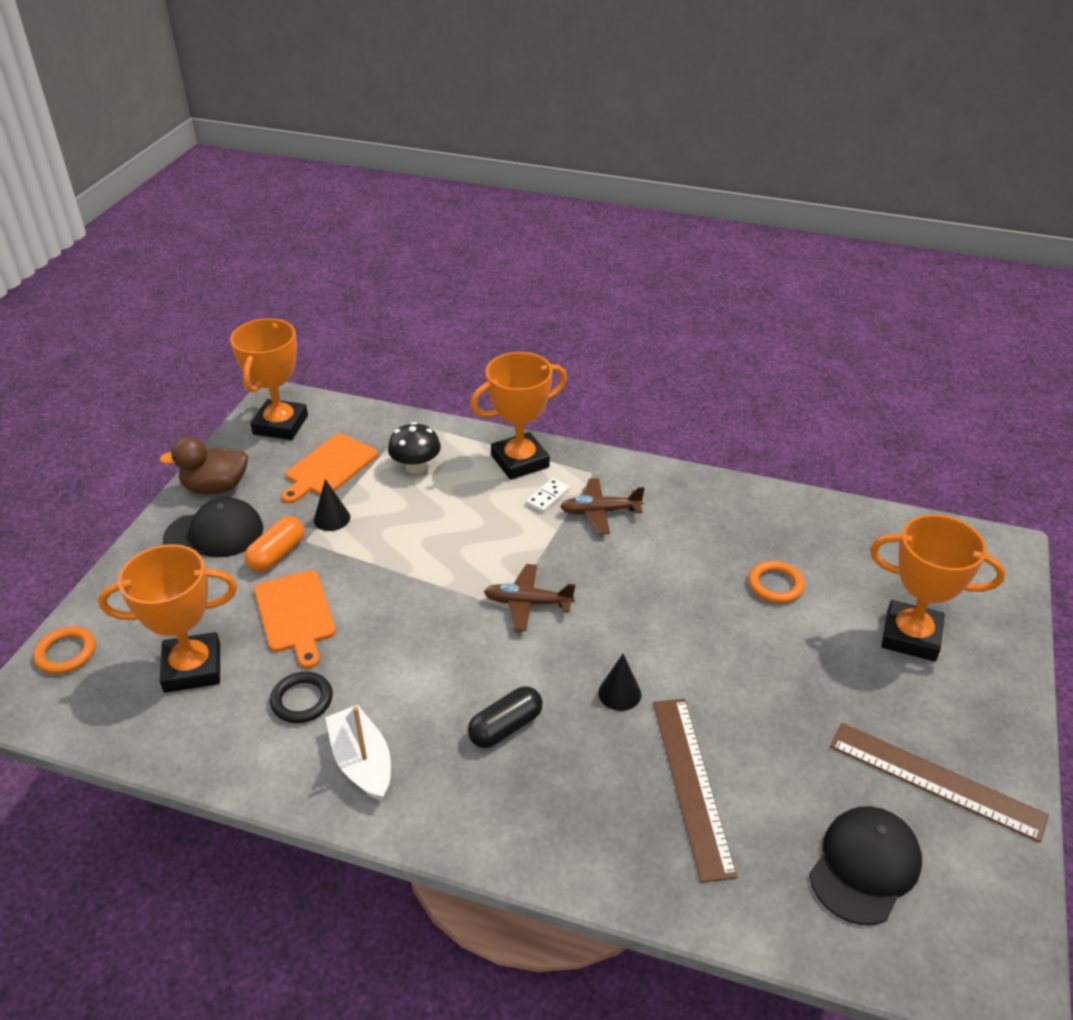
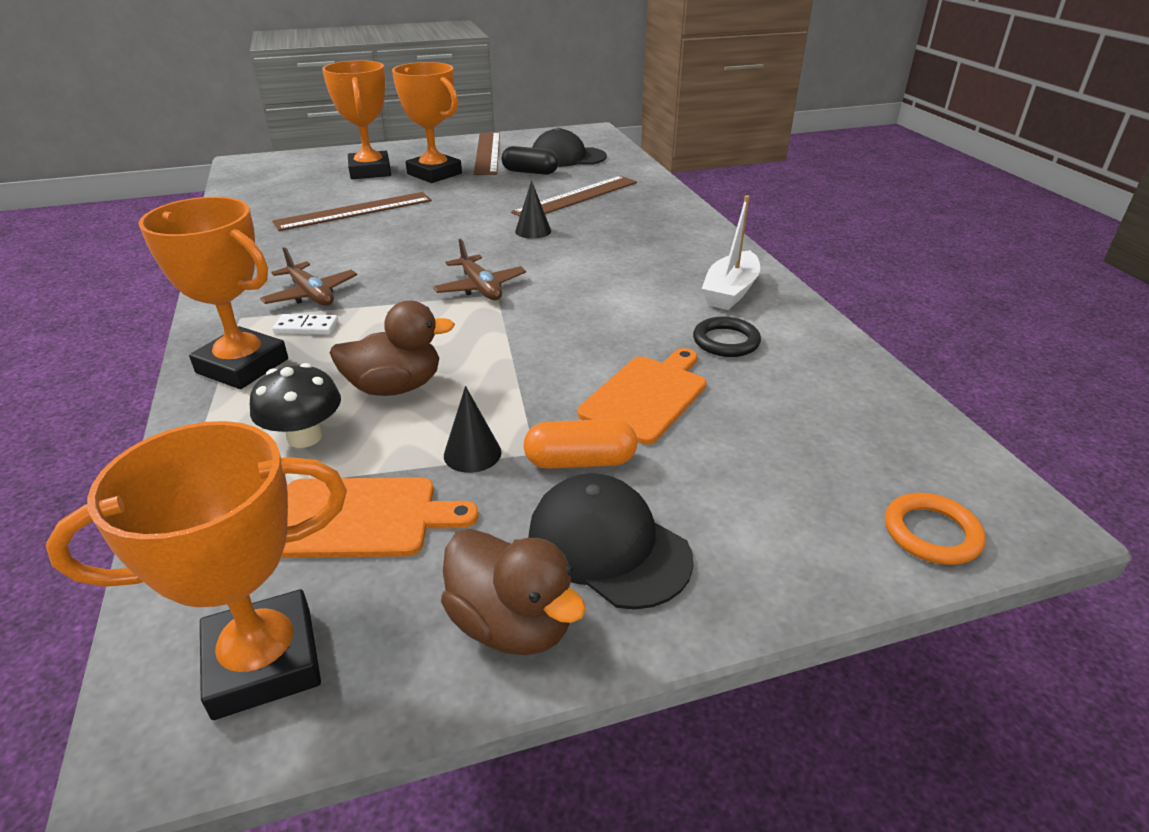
camera: 125 degrees left, 5 degrees down
orange trophy [98,544,237,693] -> orange trophy moved to [392,62,462,183]
black capsule [468,686,543,748] -> black capsule moved to [501,146,559,175]
orange ring [749,561,805,603] -> brown ruler [272,192,432,231]
none -> brown duck [330,301,455,396]

